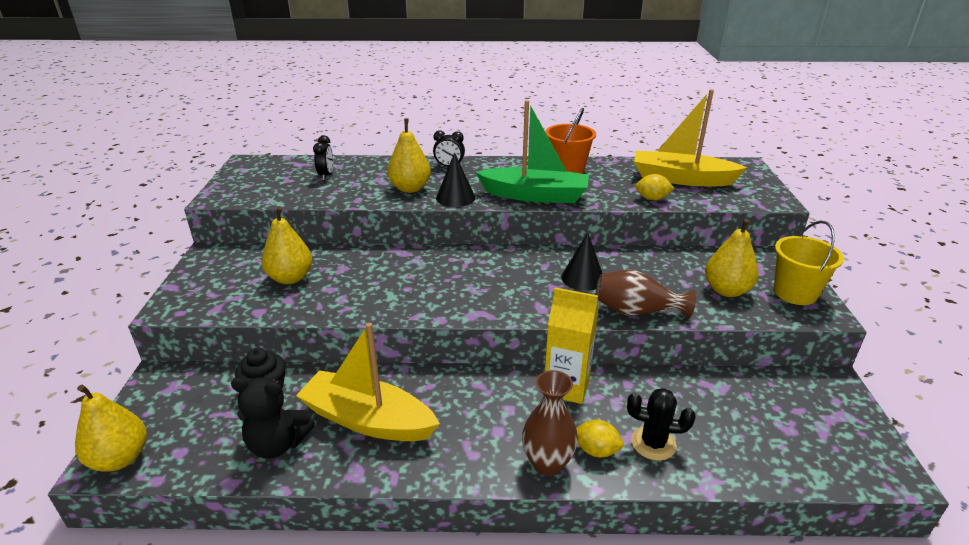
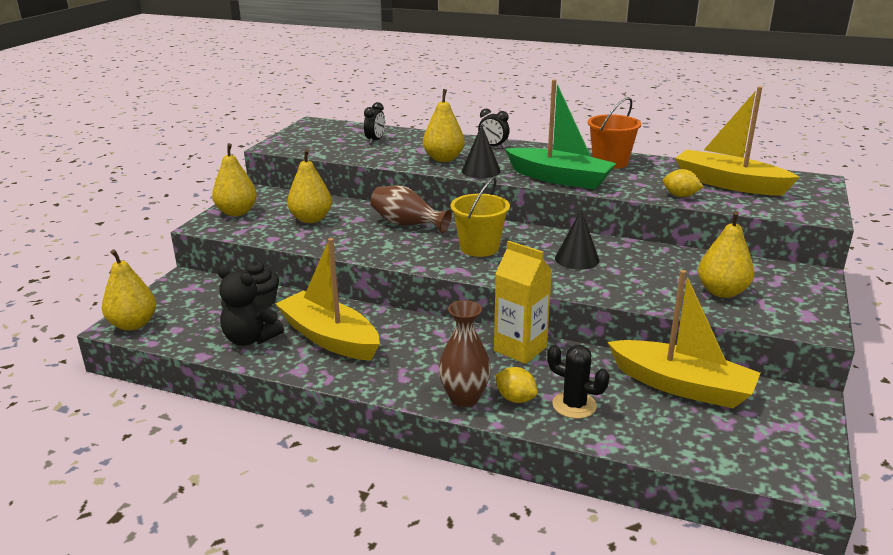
camera: 20 degrees right, 5 degrees down
brown vase [596,270,696,318] -> brown vase moved to [371,185,452,233]
yellow bucket [774,221,844,305] -> yellow bucket moved to [450,177,510,257]
none -> yellow pear [212,143,257,216]
none -> yellow boat [608,270,761,408]

